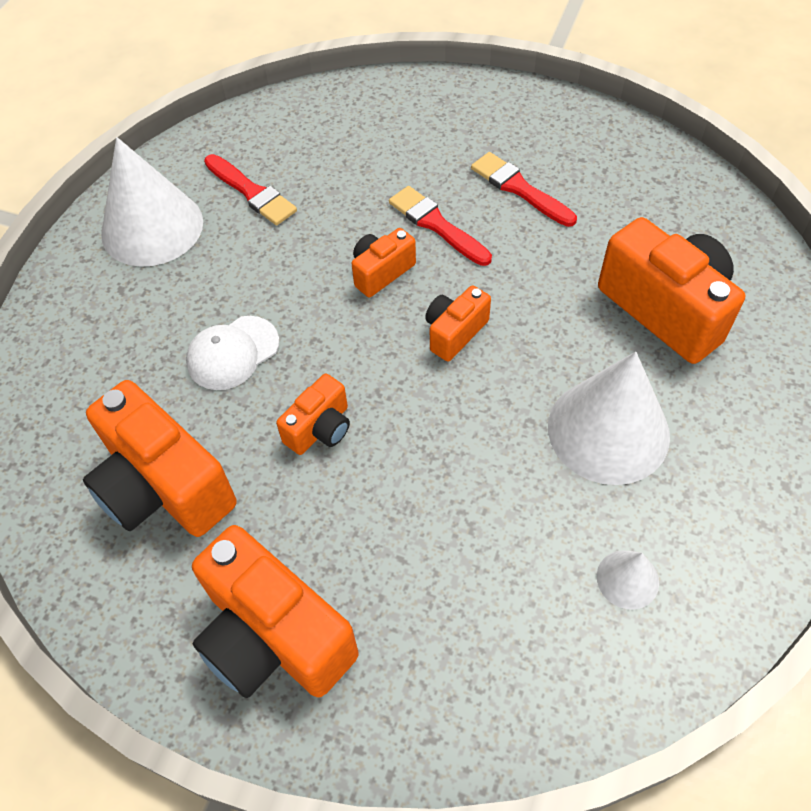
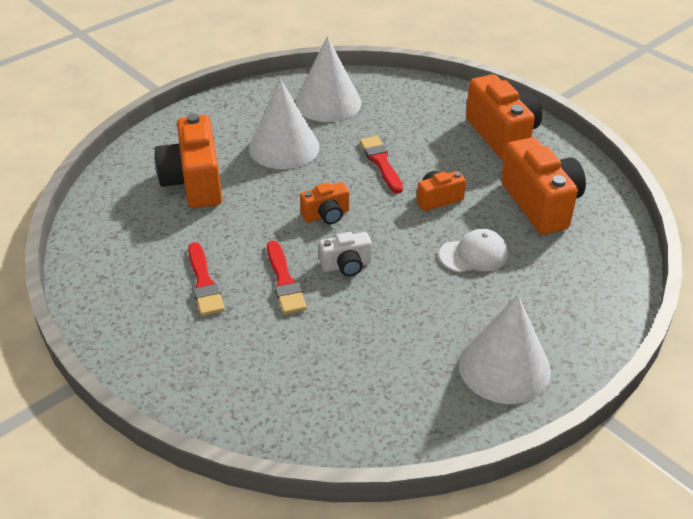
camera: 155 degrees left, 15 degrees down
red brush [204,154,297,225] -> red brush moved to [360,136,403,193]
orange camera [352,228,416,297] -> white camera [319,232,372,276]
white cone [597,550,659,610] -> white cone [295,36,361,122], size x2.16

